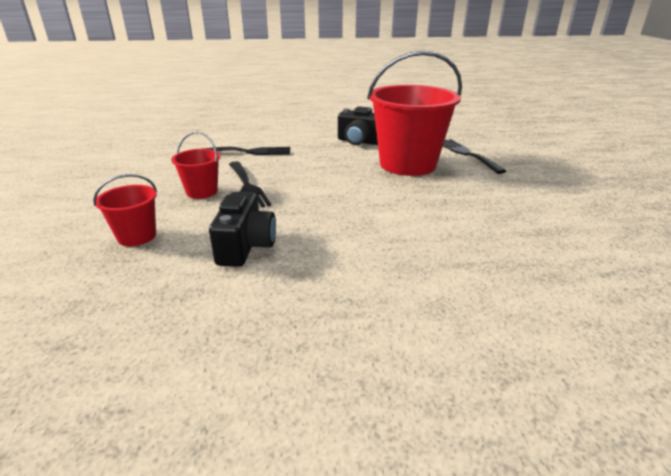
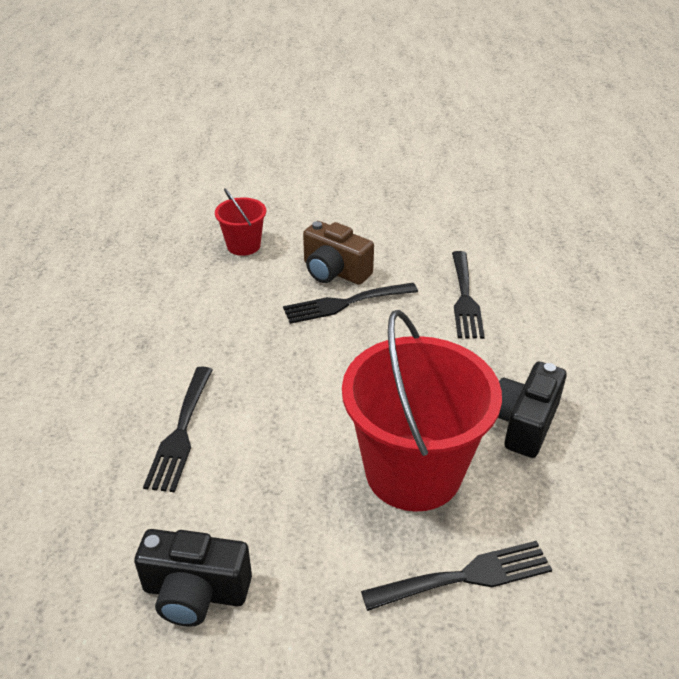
camera: 95 degrees right, 10 degrees up
red bucket [171,132,221,199] -> brown camera [303,221,374,285]
black camera [209,192,276,267] -> black camera moved to [134,529,252,627]
none -> black fork [143,366,213,492]

